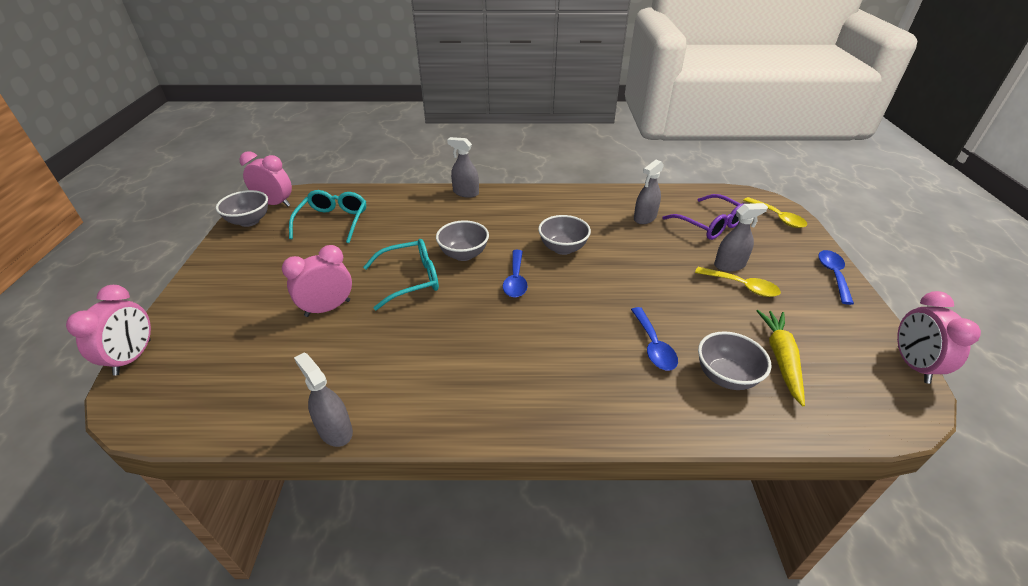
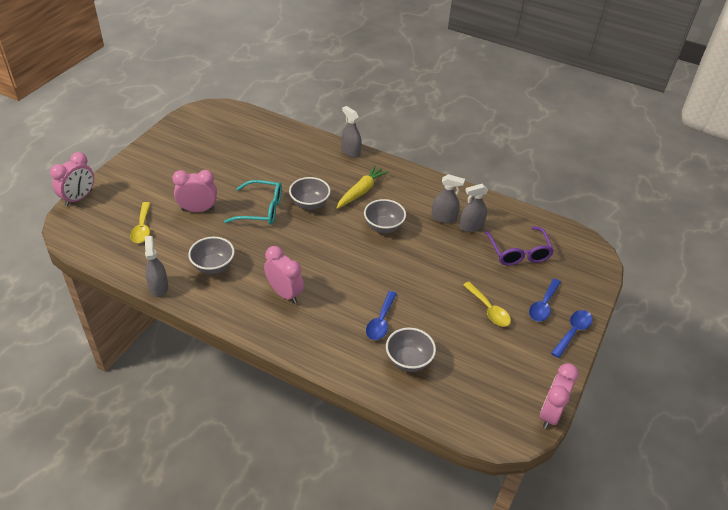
camera: 25 degrees right, 5 degrees up
grey bowl [216,190,268,227] -> grey bowl moved to [188,237,235,274]
pink clock [239,151,292,207] -> pink clock moved to [264,246,304,303]
turquoise glasses [289,190,366,243] -> none
blue spoon [503,250,528,298] -> blue spoon moved to [529,279,561,322]
grey spray bottle [714,203,768,272] -> grey spray bottle moved to [431,174,465,223]
yellow spoon [743,197,807,228] -> yellow spoon moved to [130,202,150,243]
yellow carrot [756,310,805,406] -> yellow carrot moved to [336,165,388,209]

